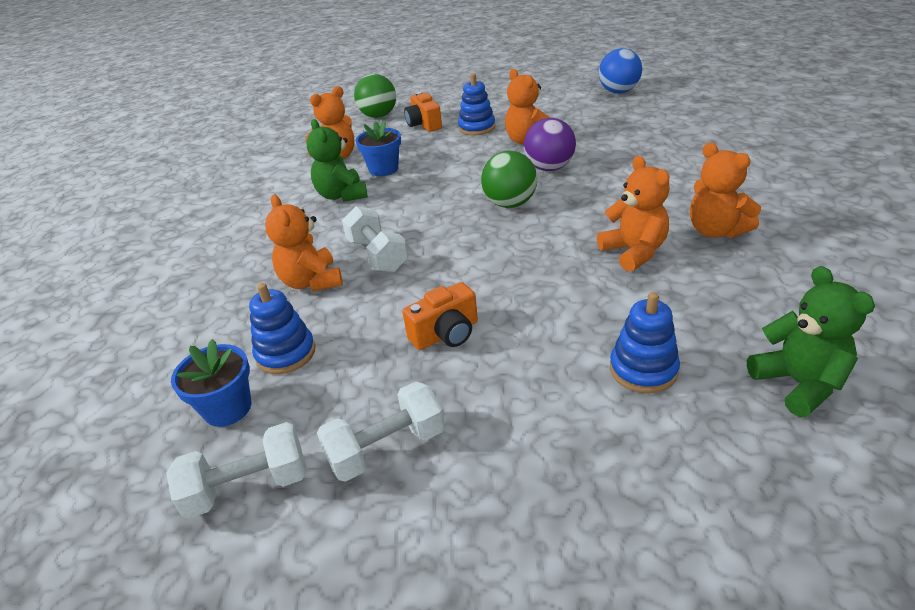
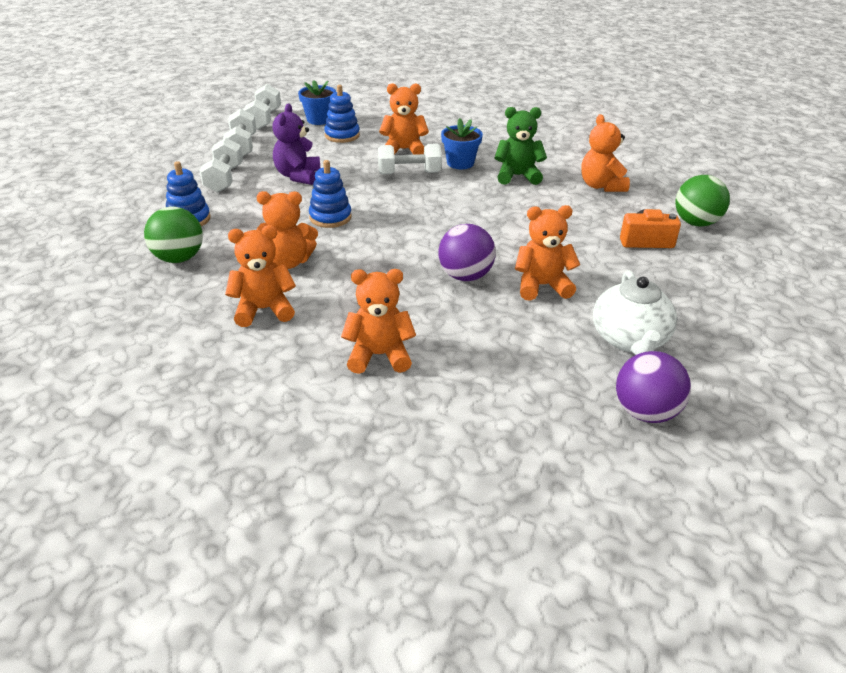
camera: 110 degrees right, 0 degrees up
blue flower pot [356,120,401,176] -> blue flower pot moved to [441,118,483,169]
orange camera [402,282,478,350] -> purple teddy bear [272,104,320,185]
blue stacking toy [458,73,495,135] -> blue stacking toy moved to [309,160,352,228]
green ball [481,151,537,208] -> green ball moved to [144,207,203,263]
blue ball [599,48,642,93] -> purple ball [616,351,691,423]
green teddy bear [747,266,875,417] -> none
none -> white dumbbell [200,138,243,193]
none -> orange teddy bear [341,269,416,374]
none -> white teapot [593,270,677,355]

